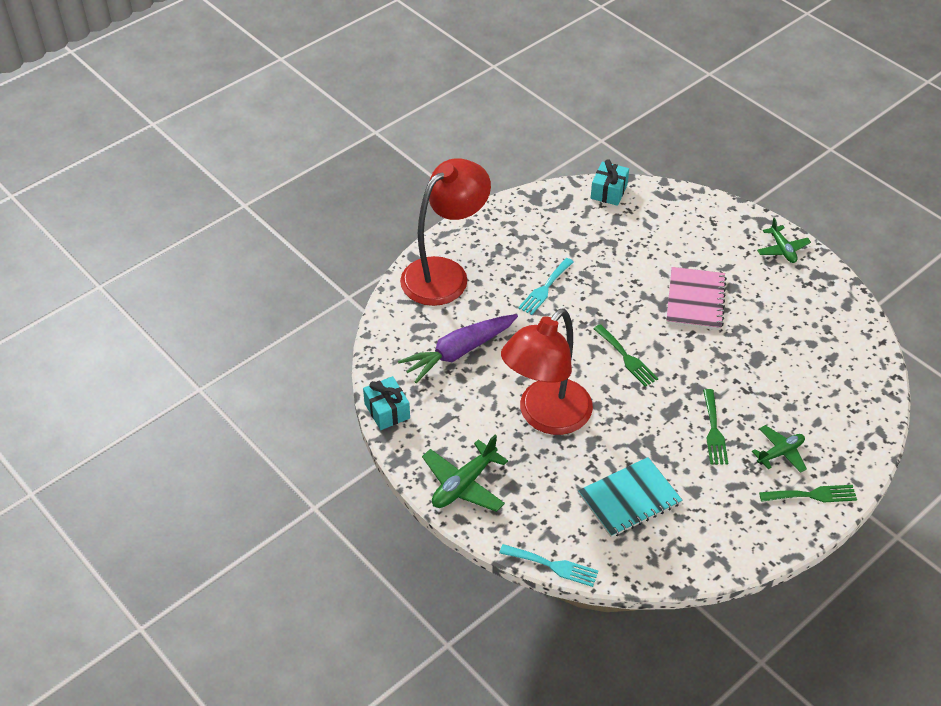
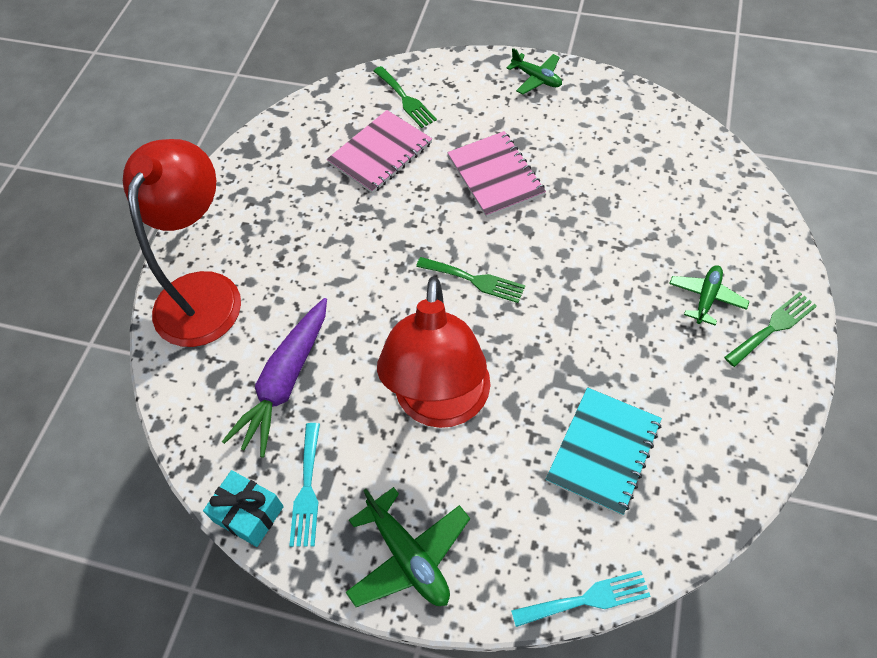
camera: 30 degrees left, 10 degrees up
green plane [422,435,508,512] -> green plane turned 45 degrees counterclockwise [346,487,470,607]
turquoise fork [518,258,574,315] -> turquoise fork moved to [289,423,320,547]
turquoise gift [591,159,629,206] -> none
green fork [703,389,728,465] -> green fork moved to [374,66,437,128]
none -> pink notebook [327,110,432,194]

